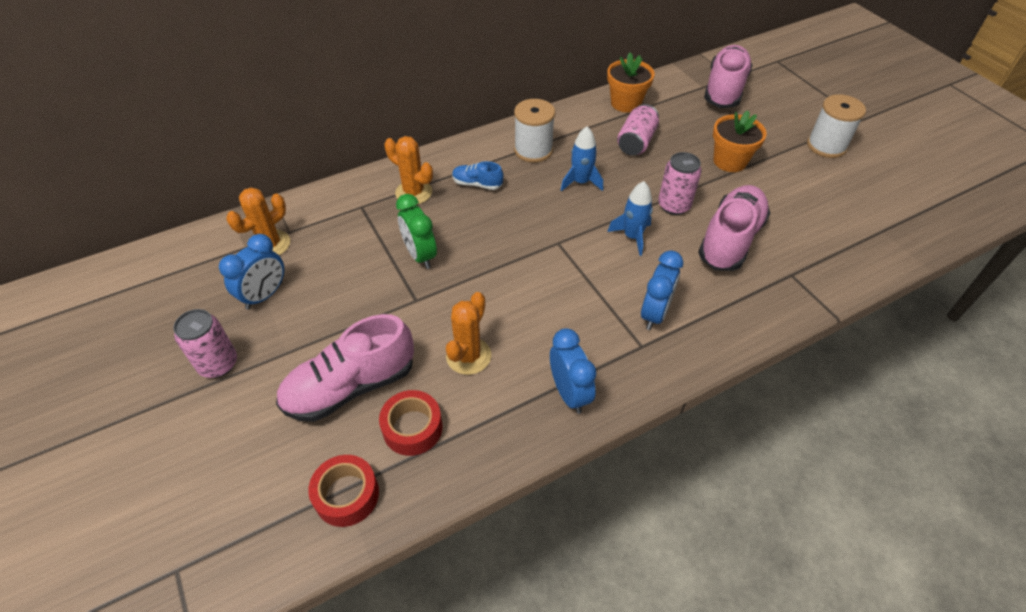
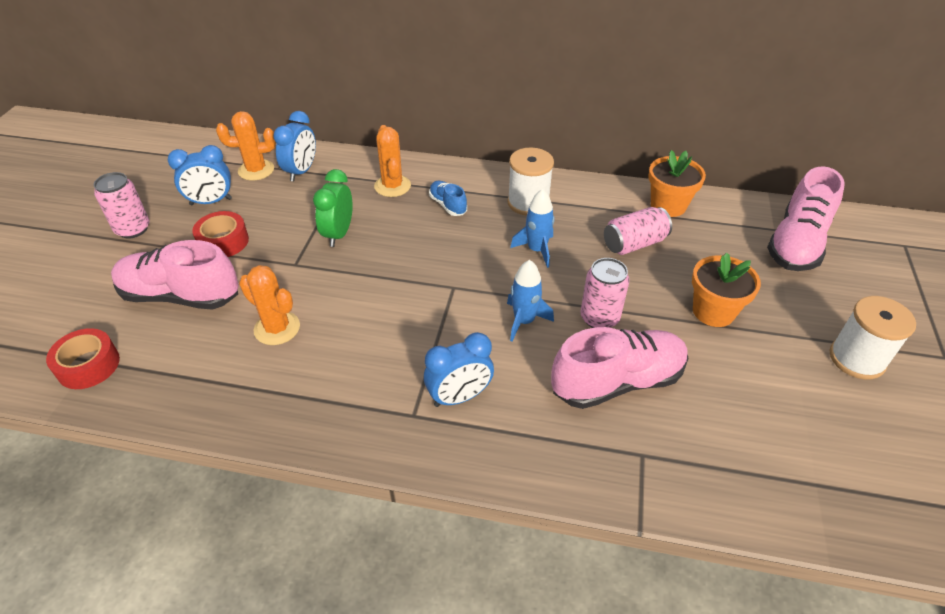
camera: 40 degrees right, 5 degrees down
red tape [379,390,443,456] -> red tape moved to [192,211,249,257]
orange cactus [446,292,491,375] -> orange cactus turned 60 degrees clockwise [239,265,300,345]
blue clock [550,328,597,414] -> blue clock moved to [273,111,316,182]
pink shoe [704,45,752,108] -> pink shoe turned 150 degrees clockwise [767,166,845,271]

